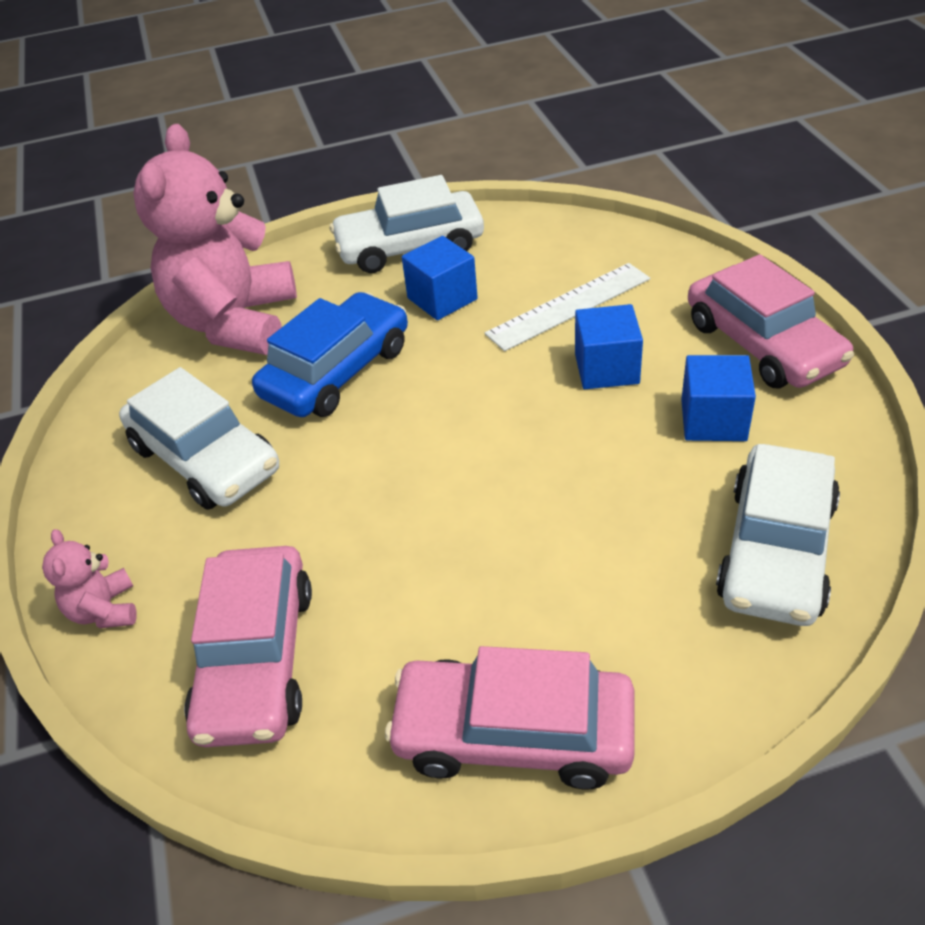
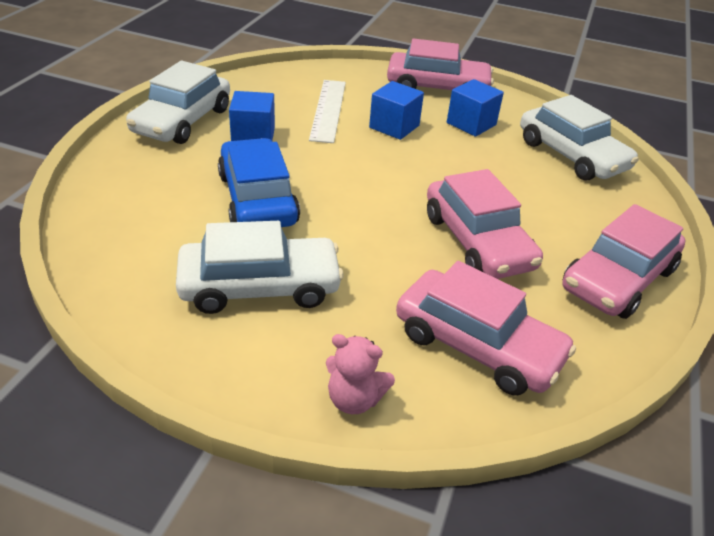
camera: 60 degrees left, 5 degrees down
pink teddy bear [133,124,297,355] -> none
none -> pink car [427,169,543,279]

